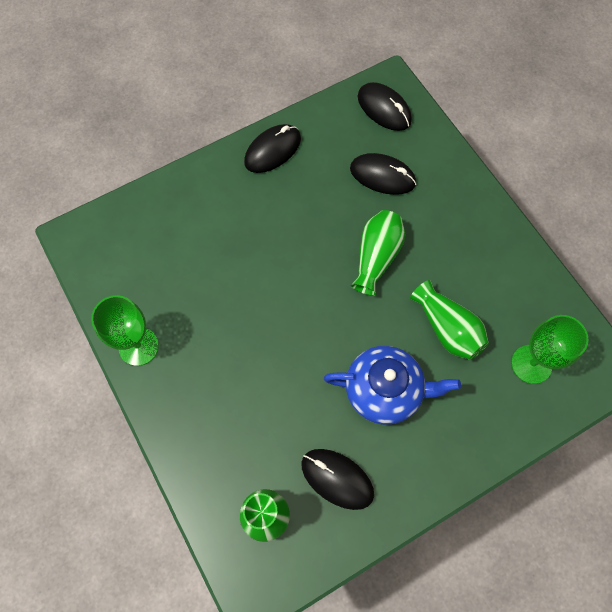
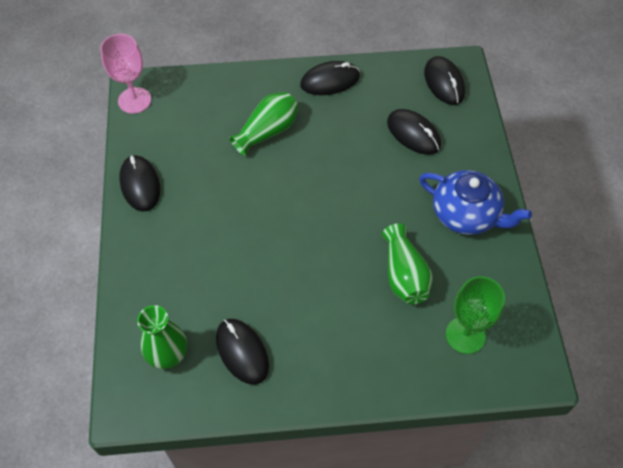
camera: 25 degrees right, 10 degrees down
green goblet [91,295,159,366] -> black mouse [119,155,160,212]
blue teapot [324,346,461,425] -> blue teapot moved to [419,170,532,235]
green vase [351,210,405,296] -> green vase moved to [229,92,298,156]
none -> pink goblet [100,34,151,114]

